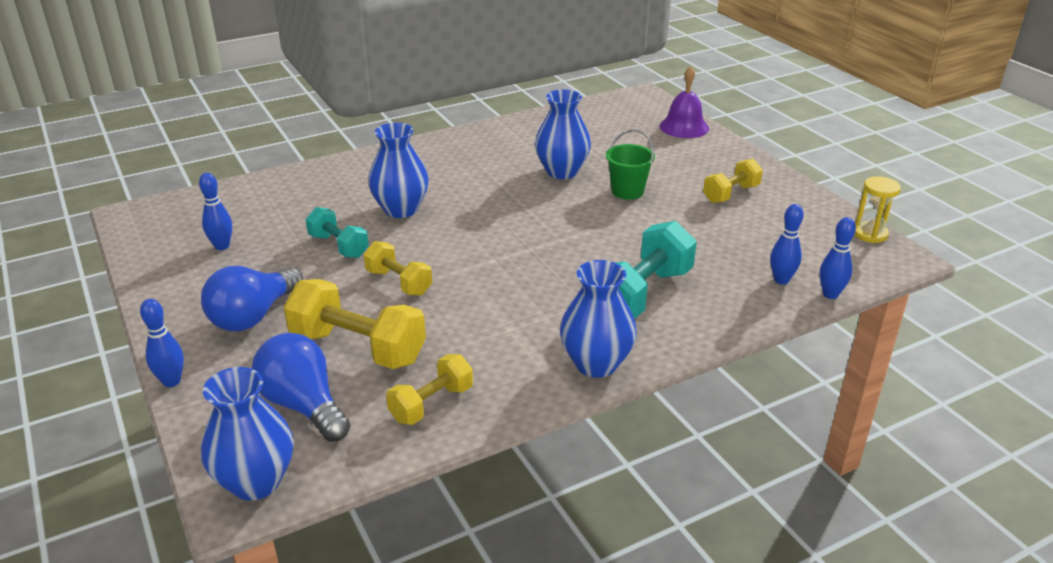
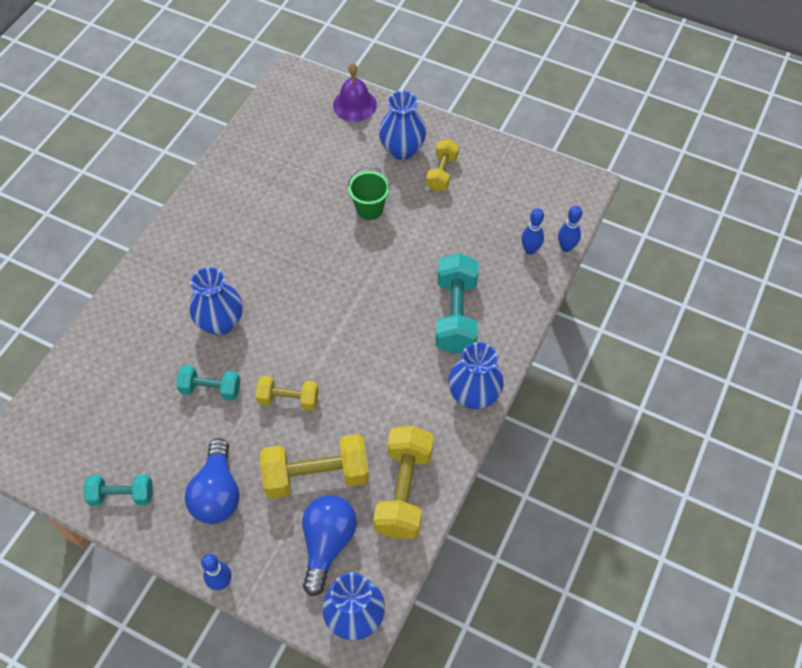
camera: 35 degrees left, 25 degrees up
blue bowling pin [199,173,232,250] -> none
blue light bulb [252,333,351,442] -> blue light bulb turned 90 degrees clockwise [302,495,357,596]
yellow dumbbell [386,354,473,425] -> yellow dumbbell [373,426,434,539], size x1.67
blue vase [535,89,591,179] -> blue vase moved to [379,91,426,160]
yellow hourglass [854,176,901,243] -> none
none -> turquoise dumbbell [84,474,152,506]

